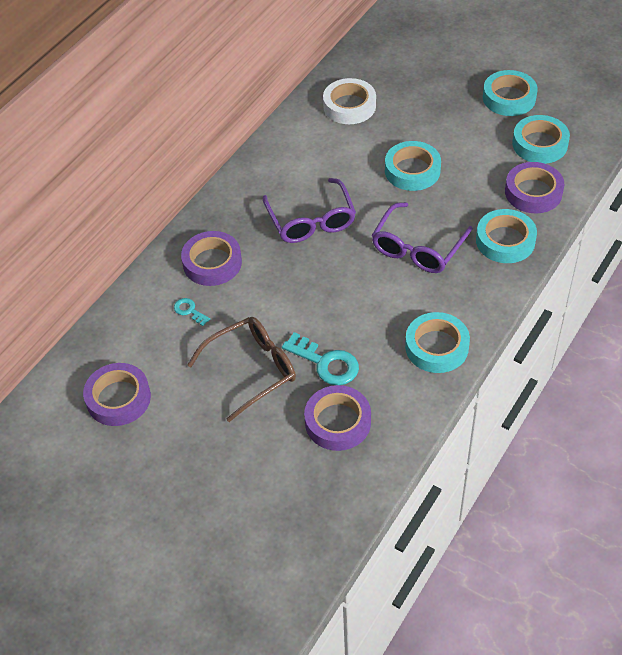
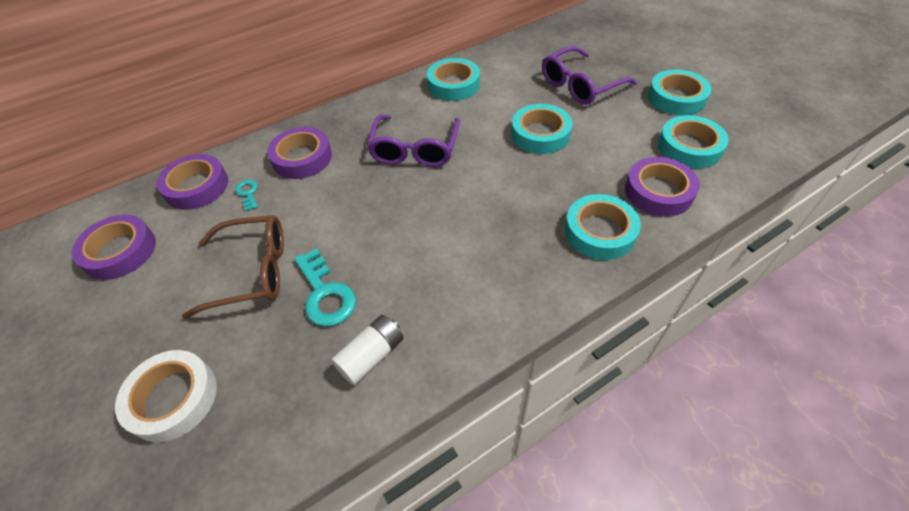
camera: 25 degrees right, 0 degrees up
purple tape [304,385,371,451] -> purple tape moved to [156,154,228,210]
white tape [323,78,376,124] -> white tape moved to [115,350,217,442]
purple glasses [371,202,473,273] -> purple glasses moved to [542,46,637,105]
turquoise tape [405,312,470,373] -> turquoise tape moved to [427,58,480,101]
none -> white battery [331,315,404,385]

